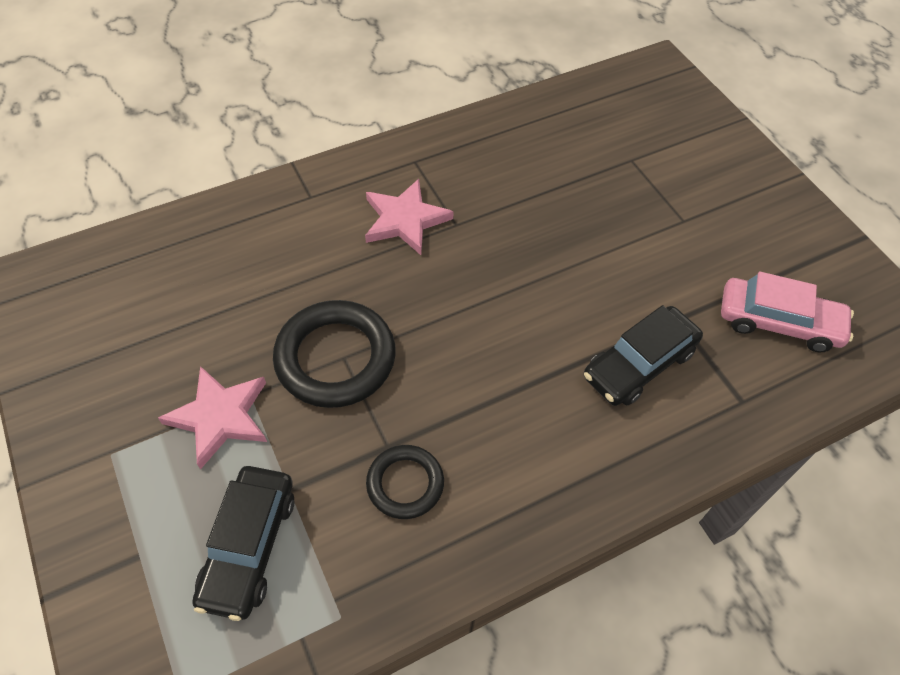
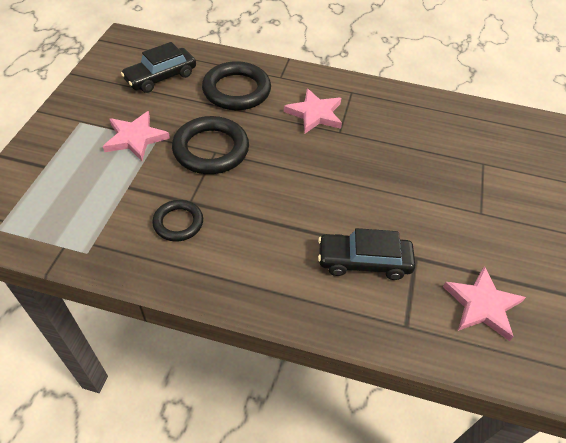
camera: 40 degrees right, 5 degrees down
black car [192,466,295,621] -> black car moved to [121,42,196,93]
pink car [721,271,854,352] -> pink star [443,266,526,341]
none -> black ring [202,61,271,110]

